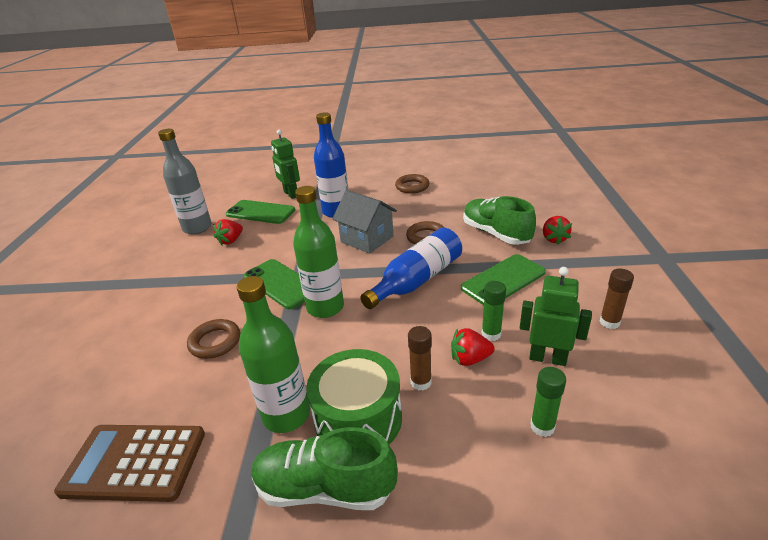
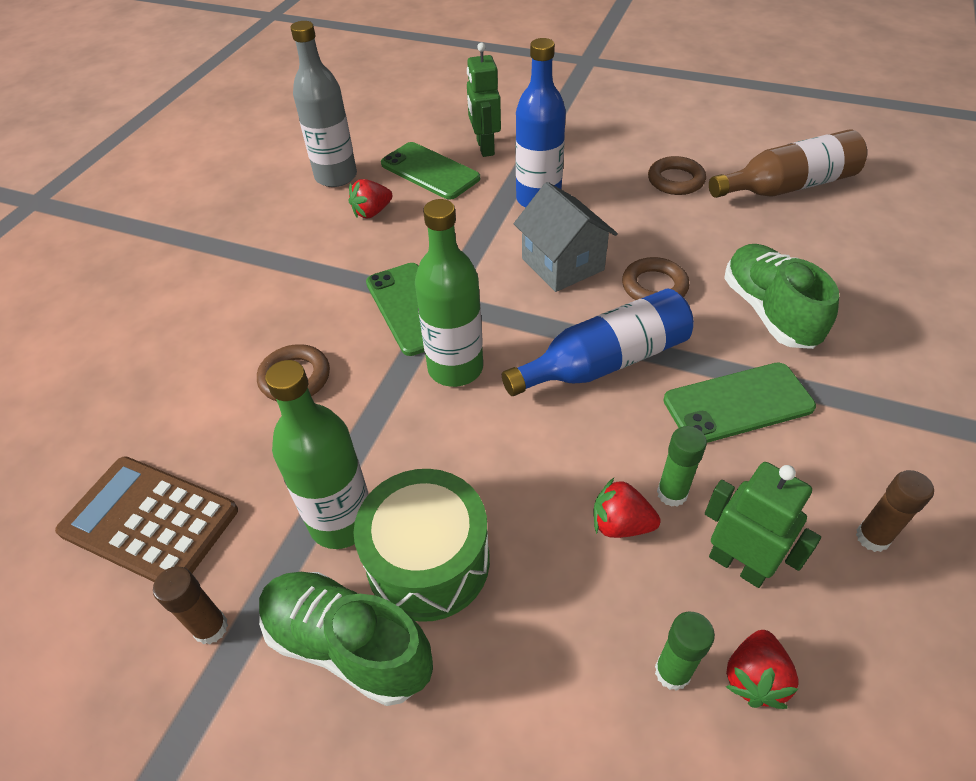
camera: 20 degrees right, 15 degrees up
brown glue stick [408,326,432,390] -> brown glue stick moved to [153,566,228,645]
red strawberry [543,216,572,245] -> red strawberry moved to [726,630,798,709]
none -> brown bottle [709,129,867,198]

